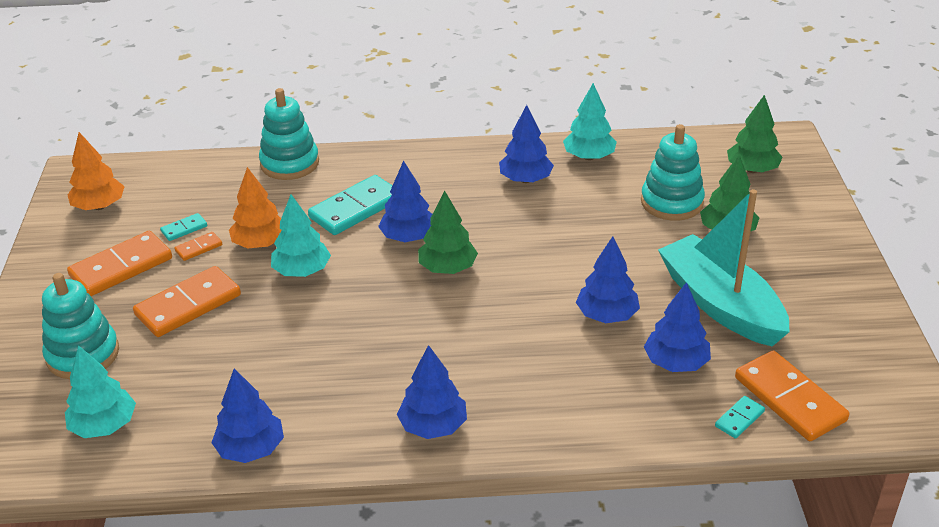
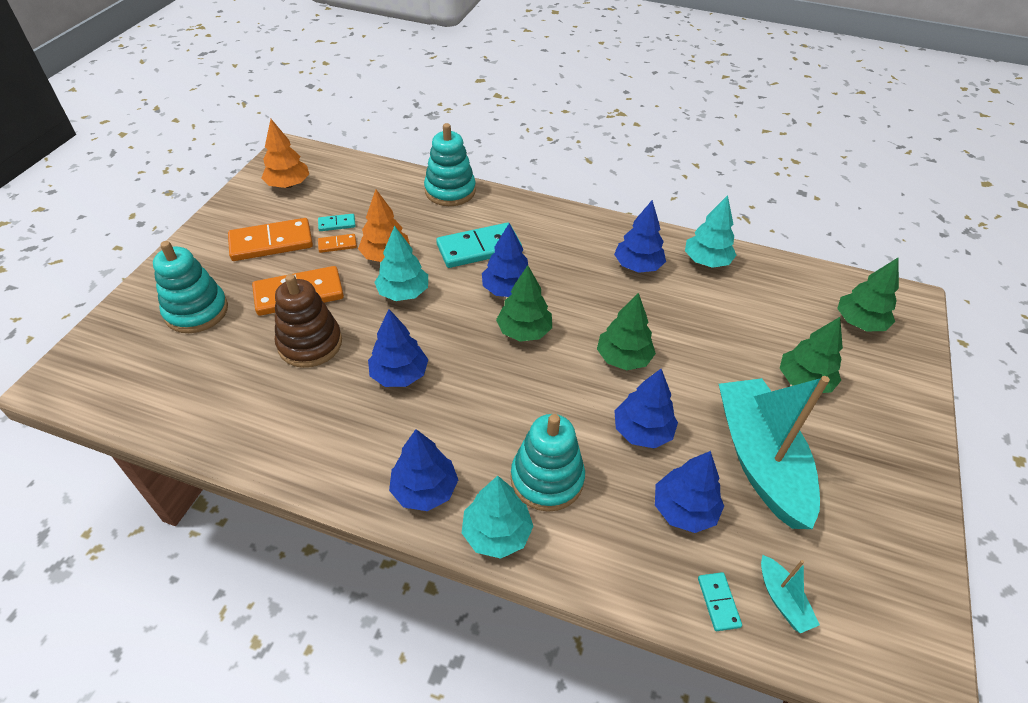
camera: 20 degrees right, 10 degrees up
turquoise tree [65,345,136,438] -> turquoise tree moved to [462,476,534,559]
blue tree [211,368,284,463] -> blue tree moved to [368,309,429,387]
turquoise stacking toy [641,124,705,221] -> turquoise stacking toy moved to [511,414,585,512]
turquoise domino [715,396,765,439] -> turquoise domino turned 75 degrees counterclockwise [698,572,742,631]
orange domino [735,350,849,441] -> turquoise boat [761,555,820,633]
none -> brown stacking toy [275,274,342,368]
none -> green tree [597,293,656,370]

